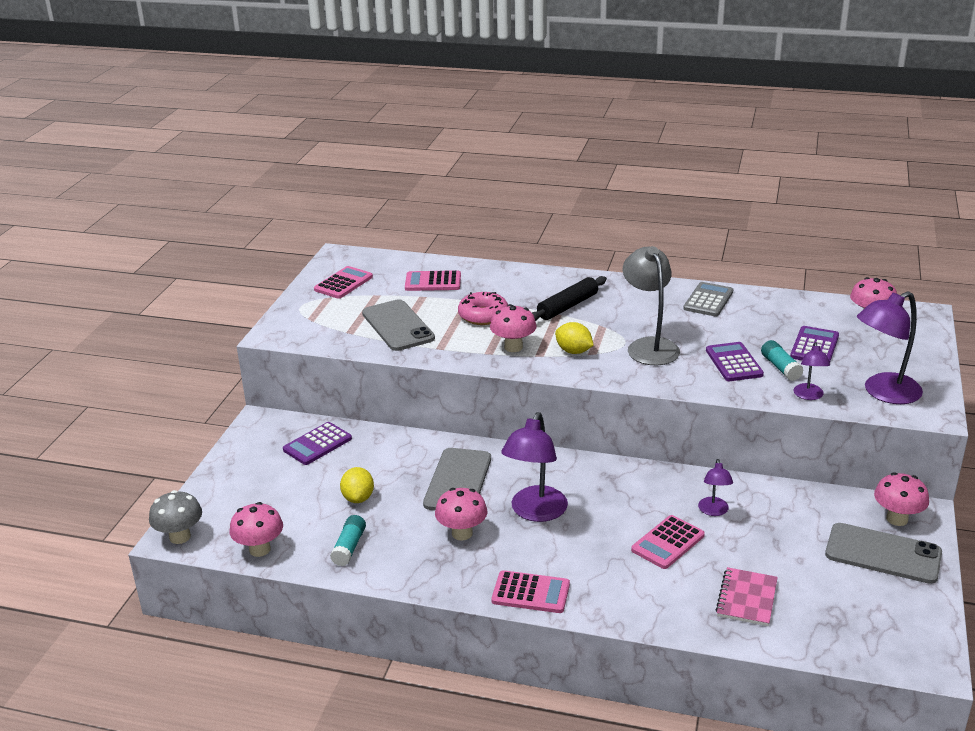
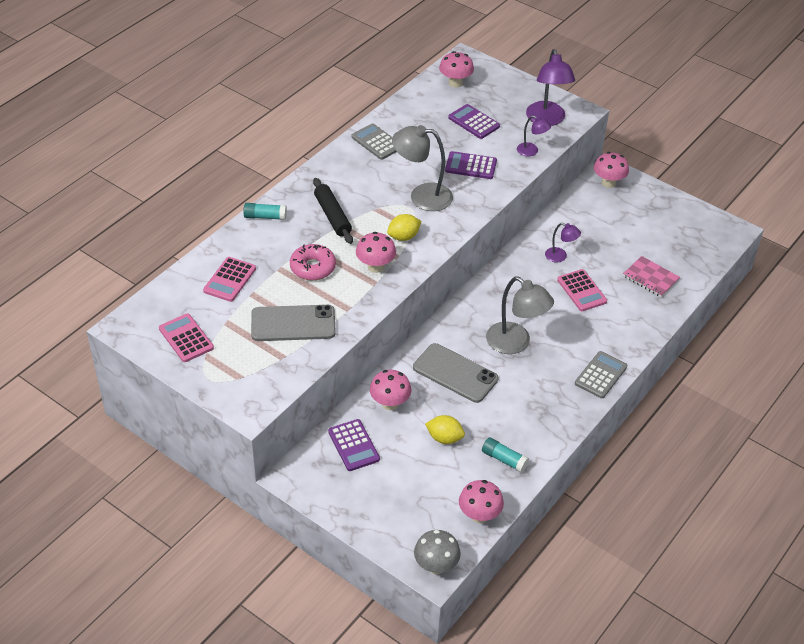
camera: 70 degrees left, 15 degrees up
pink mushroom [435,488,487,541] -> pink mushroom moved to [370,370,412,410]
pink calculator [491,570,570,613] -> grey calculator [575,351,627,398]
purple lamp [501,412,568,522] -> grey lamp [486,276,554,354]
turquoise glue stick [761,340,804,381] -> turquoise glue stick moved to [243,203,287,220]
grey phone [825,523,942,584] -> none

